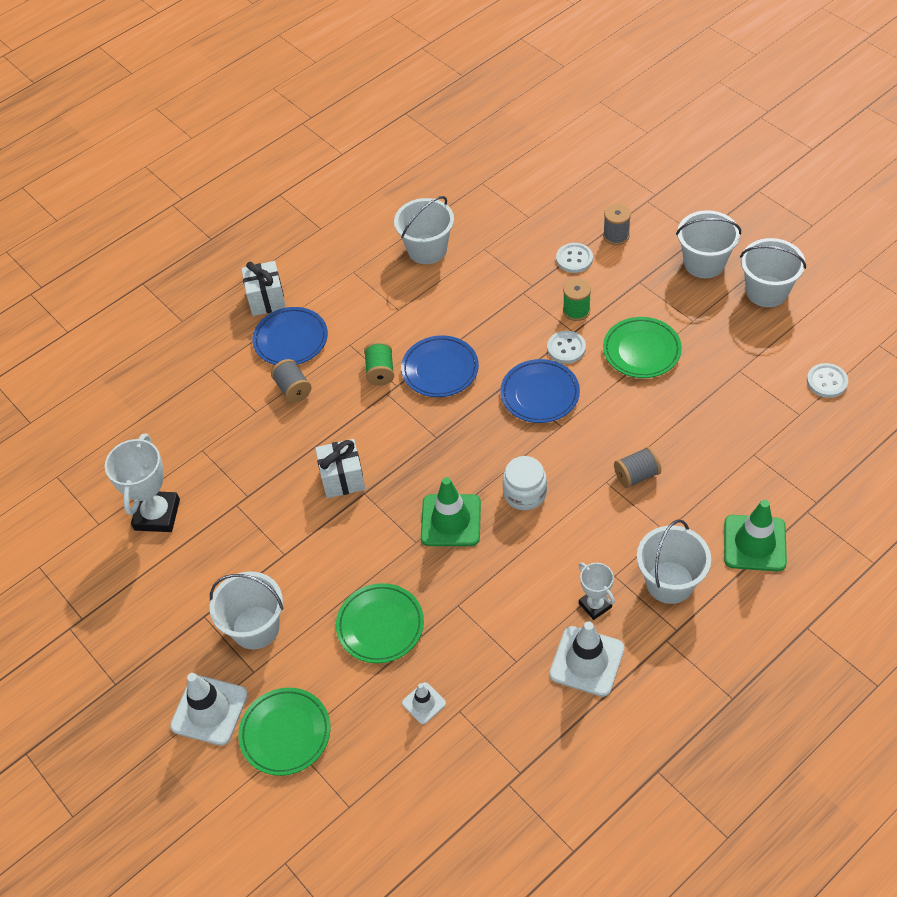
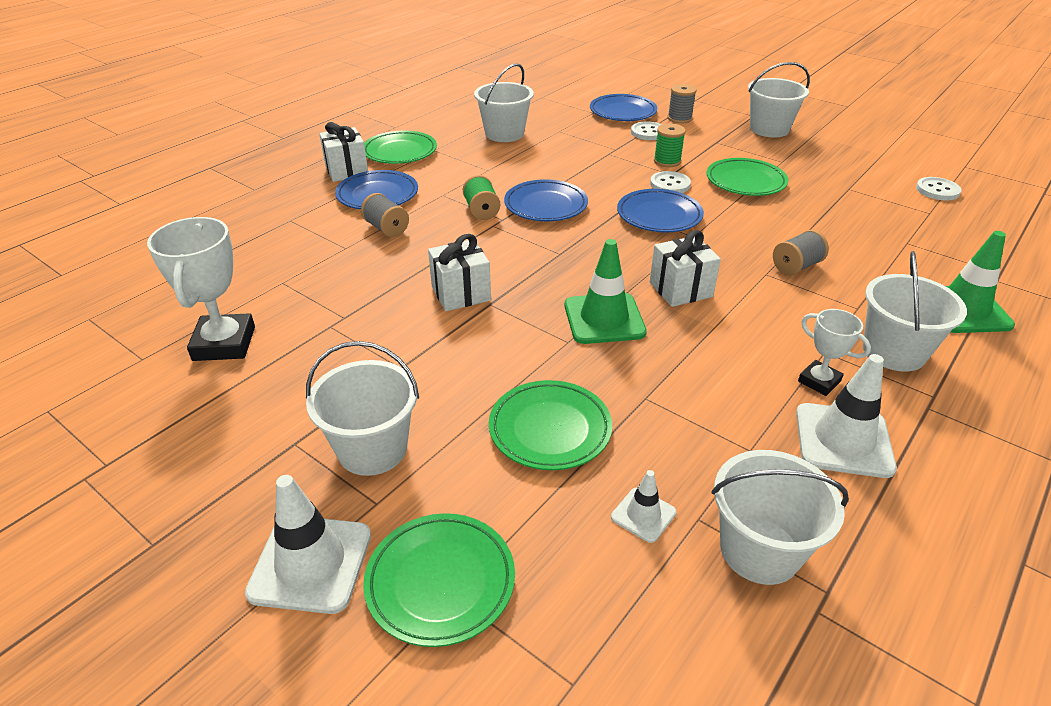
camera: 15 degrees left, 15 degrees down
white jar [503,456,547,510] -> white gift [650,230,721,307]
white bucket [740,238,806,307] -> white bucket moved to [712,450,849,585]
none -> green plate [364,131,437,164]
none -> blue plate [590,94,657,121]

